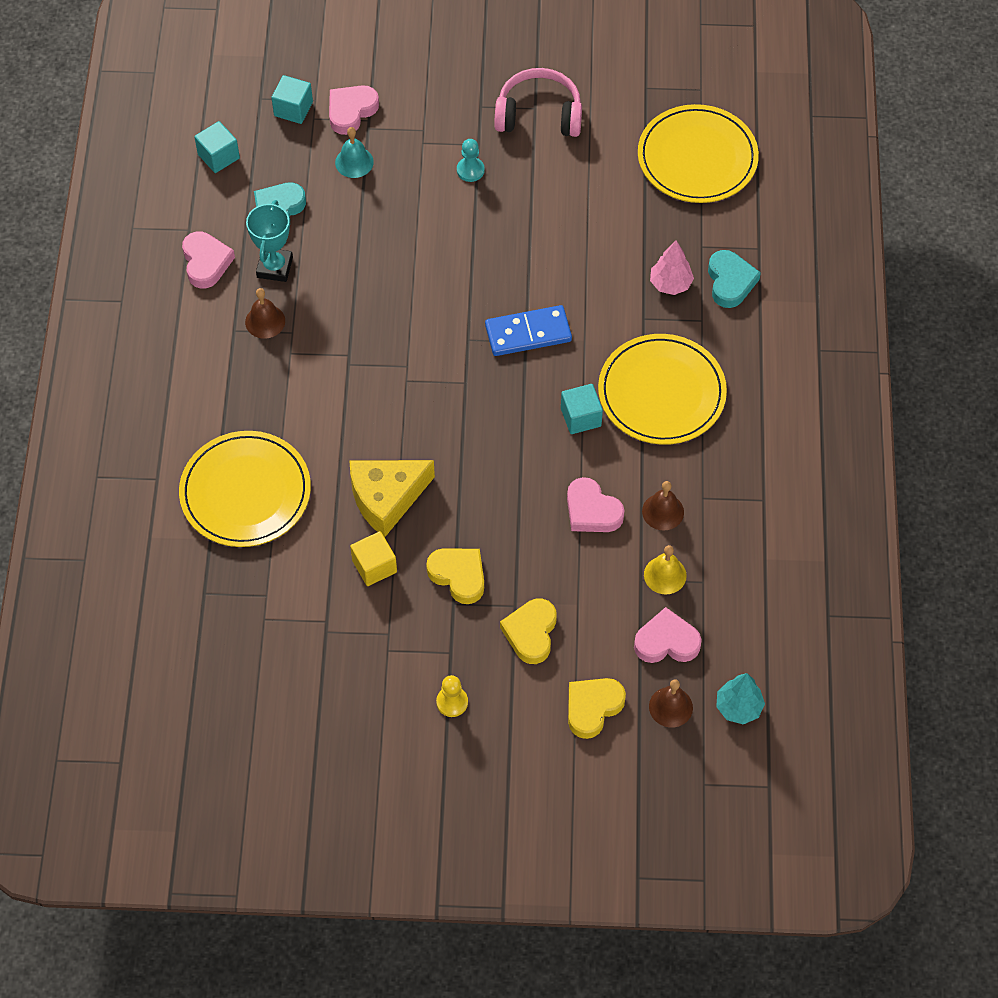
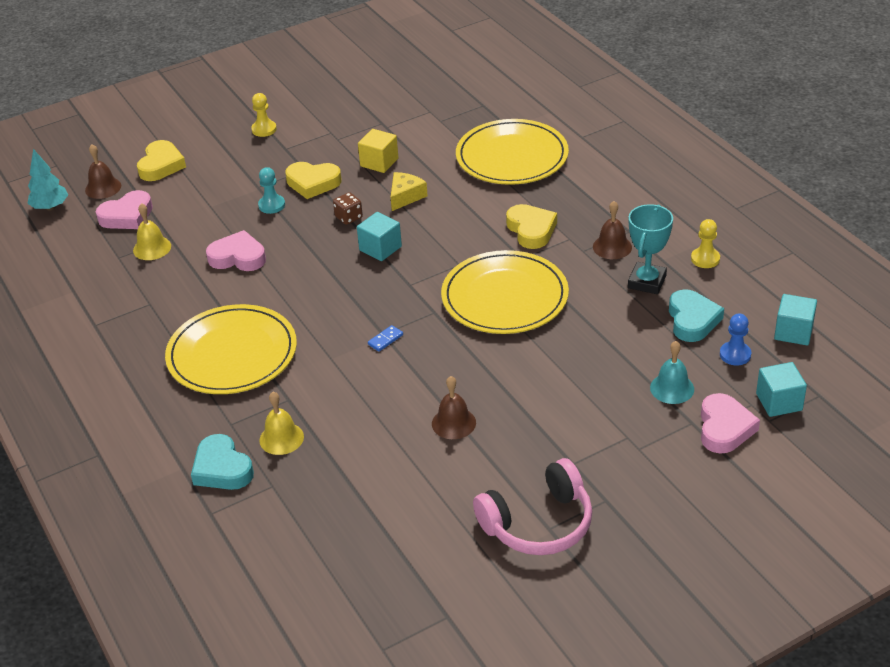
camera: 150 degrees right, 20 degrees down
pink heart [182,231,235,289] -> yellow pawn [691,219,720,268]
turquoise trophy [246,200,293,282] -> turquoise trophy turned 45 degrees clockwise [628,204,673,294]
yellow cheese [349,460,435,537] -> yellow cheese [391,172,428,211], size x0.57
turquoise pawn [457,139,485,182] -> turquoise pawn moved to [258,167,285,214]
blue domino [485,305,572,356] -> blue domino [368,325,403,352], size x0.41
yellow heart [500,599,557,664] -> yellow heart moved to [506,204,557,249]
turquoise cube [561,384,603,434] -> turquoise cube moved to [357,212,402,261]
yellow plate [638,104,759,203] -> yellow plate moved to [441,250,569,334]
brown bell [642,481,684,531] -> brown bell moved to [432,376,476,439]
pink tree [650,240,694,295] -> yellow bell [259,392,304,455]
none -> brown dice [333,192,363,225]
none -> blue pawn [720,314,751,366]

